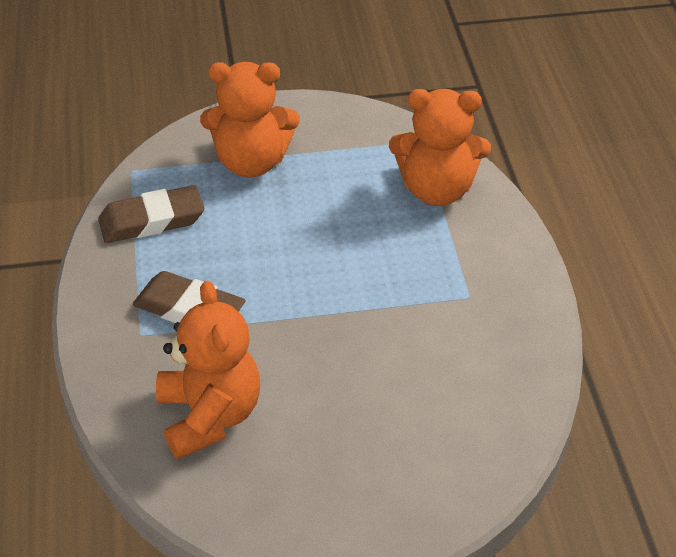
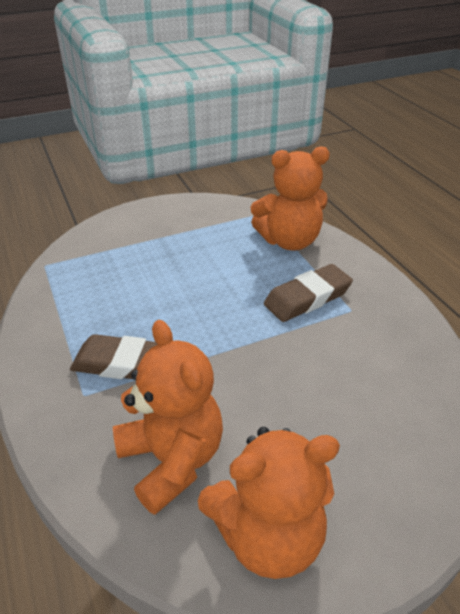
camera: 15 degrees left, 5 degrees down
brown eraser [98,185,204,243] -> brown eraser moved to [264,264,353,322]
orange teddy bear [200,62,300,178] -> orange teddy bear moved to [198,427,340,579]

